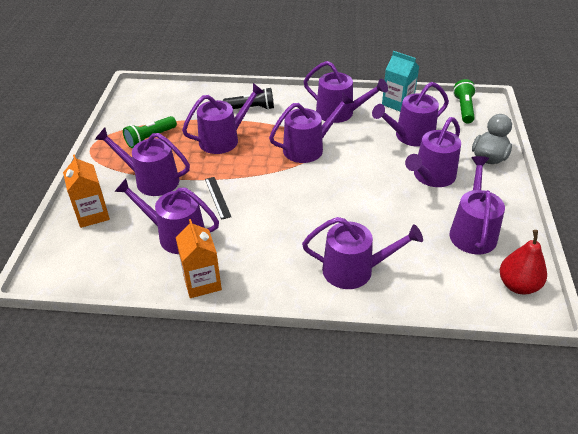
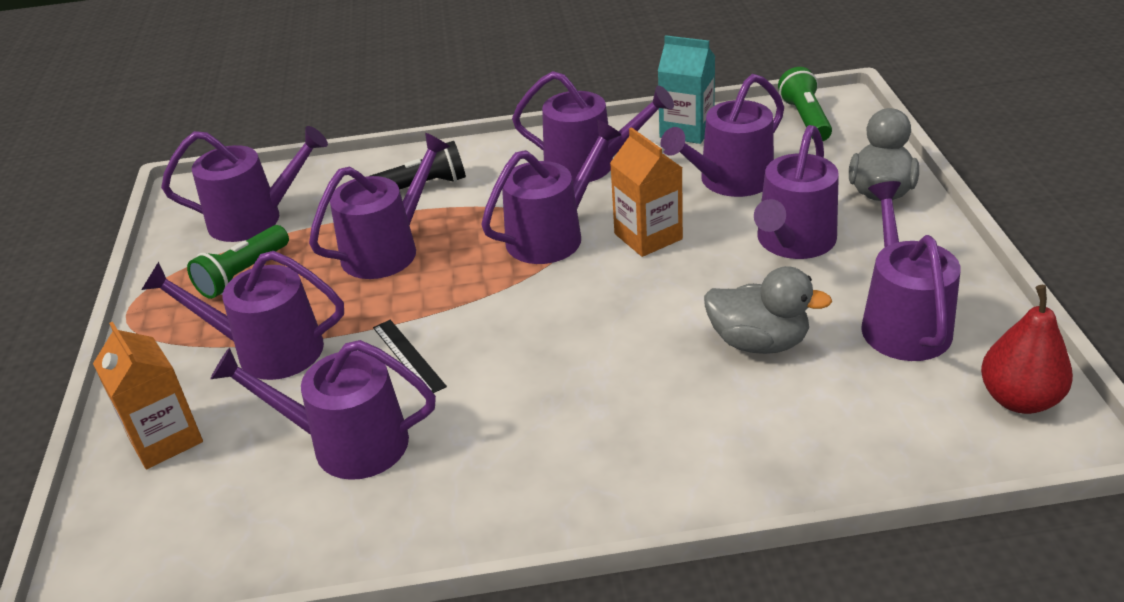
camera: 10 degrees left, 5 degrees down
orange carton [176,219,222,298] -> orange carton moved to [610,127,683,257]
purple watering can [302,217,423,289] -> purple watering can moved to [161,126,328,242]
none -> grey duck [704,266,832,354]

